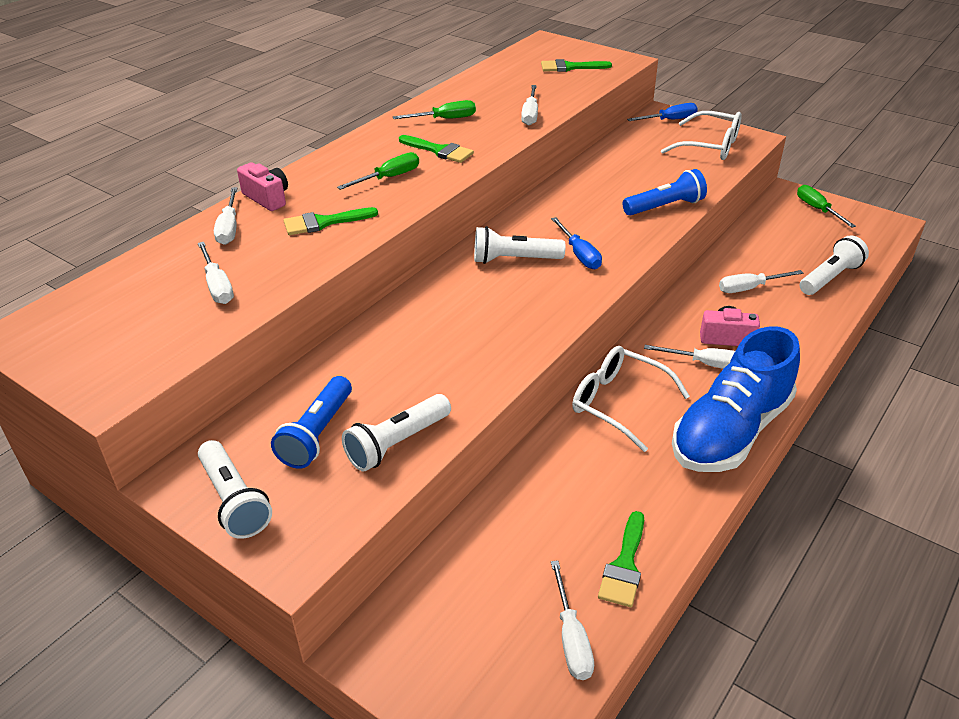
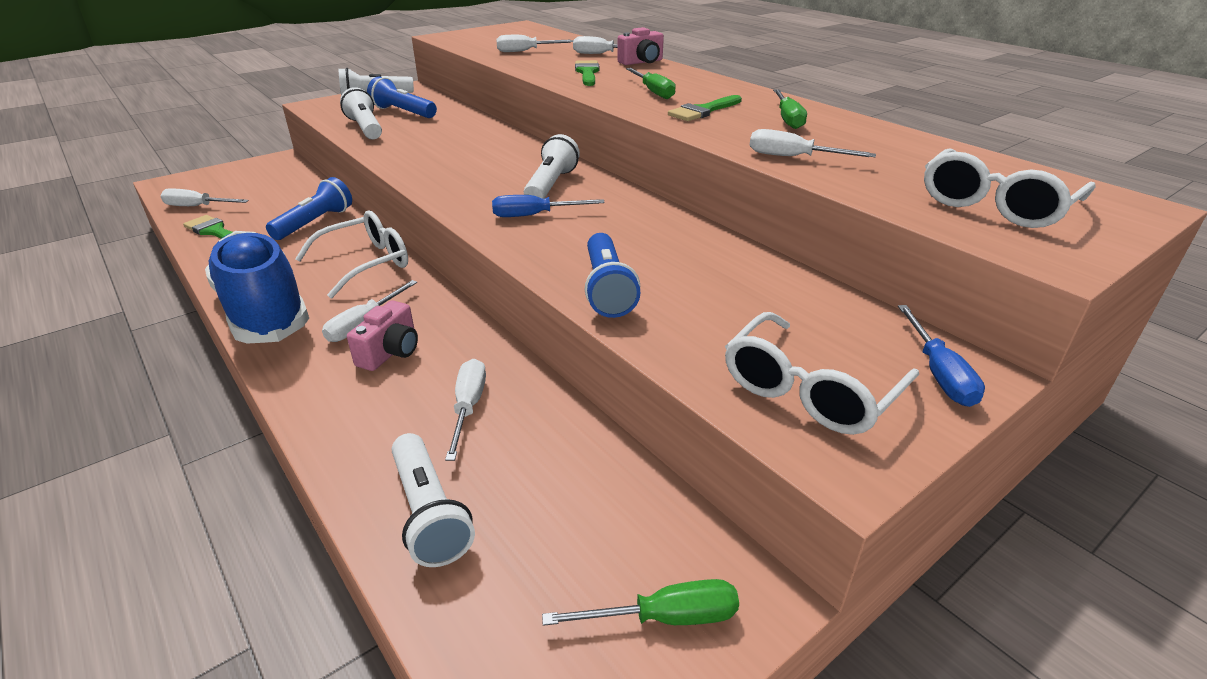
camera: 105 degrees right, 5 degrees down
green brush [541,59,612,72] -> white glasses [924,148,1096,228]
none -> blue flashlight [266,177,352,240]

